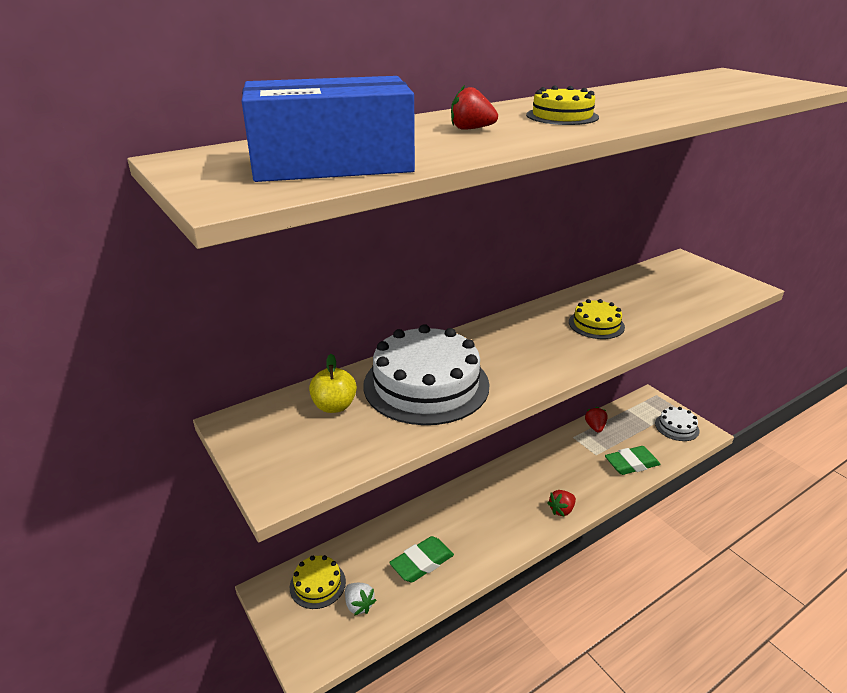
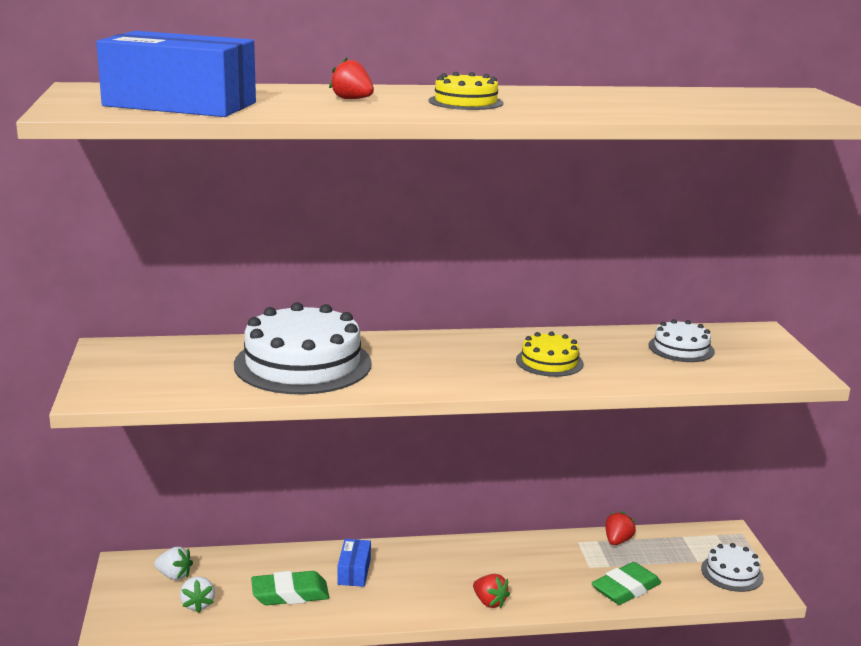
camera: 25 degrees right, 10 degrees down
yellow cake [290,555,346,609] -> white strawberry [154,547,193,580]
yellow apple [309,354,357,413] -> none
red strawberry [547,490,576,517] -> red strawberry turned 120 degrees counterclockwise [473,574,510,608]
green eraser [605,446,660,475] -> green eraser turned 45 degrees counterclockwise [591,562,661,605]
none -> blue box [337,539,371,587]
none -> white cake [649,319,715,362]

